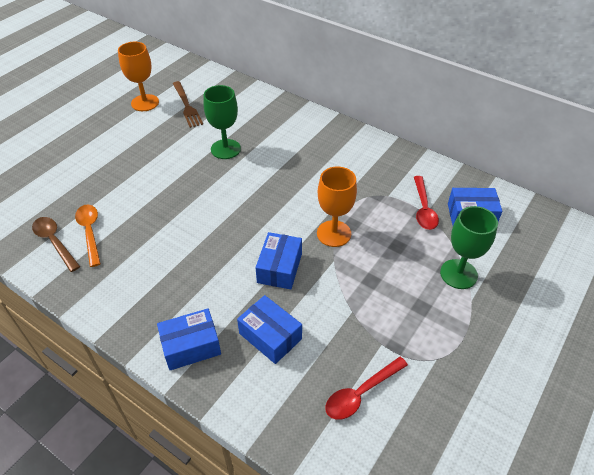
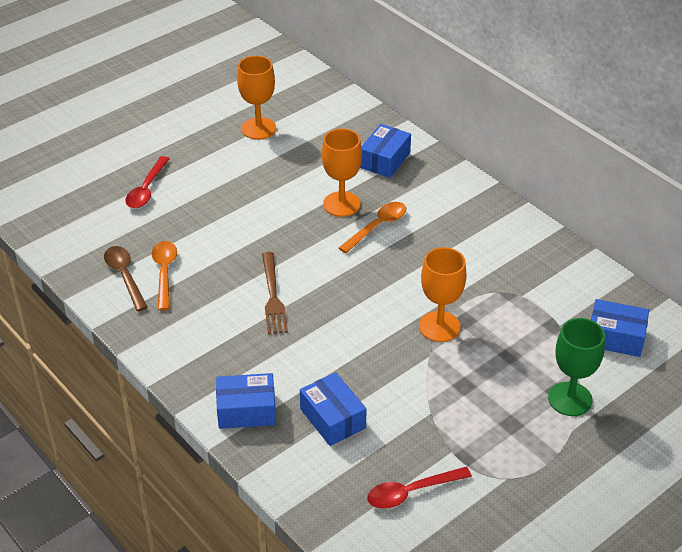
camera: 15 degrees right, 5 degrees down
brown fork [173,81,203,128] -> brown fork moved to [262,252,288,334]
green goblet [203,85,241,159] -> orange goblet [322,128,362,217]
blue box [255,232,302,289] -> blue box moved to [360,124,411,178]
red spoon [414,176,439,230] -> red spoon moved to [125,156,170,208]
none -> orange spoon [339,202,406,253]

